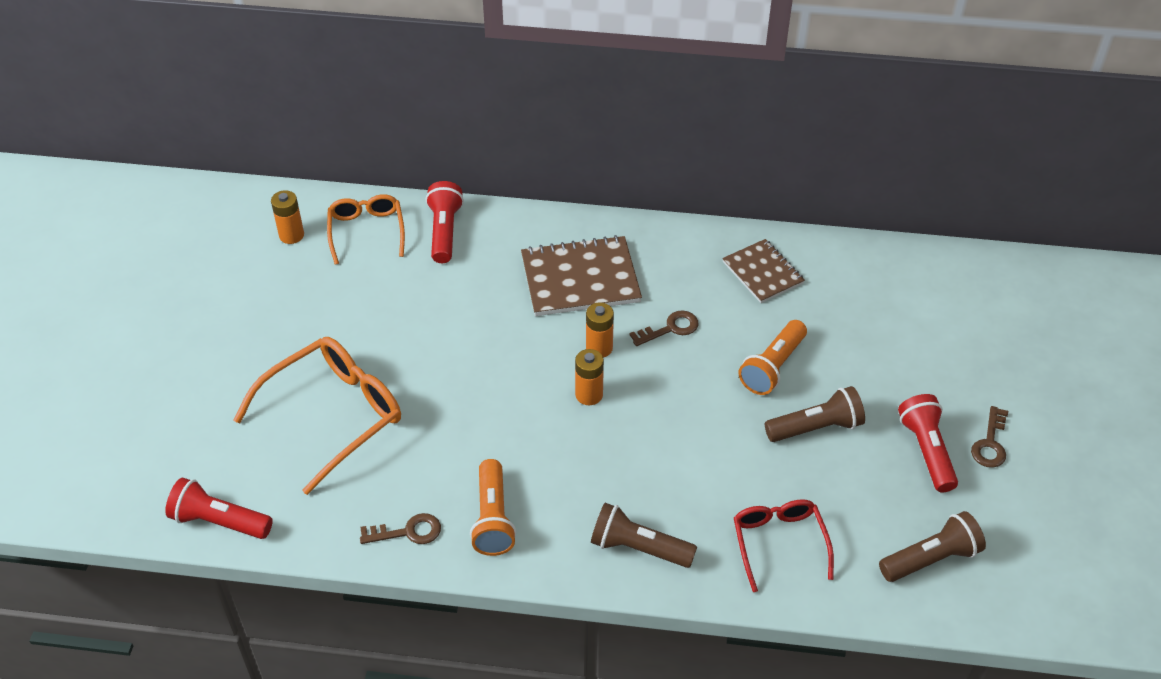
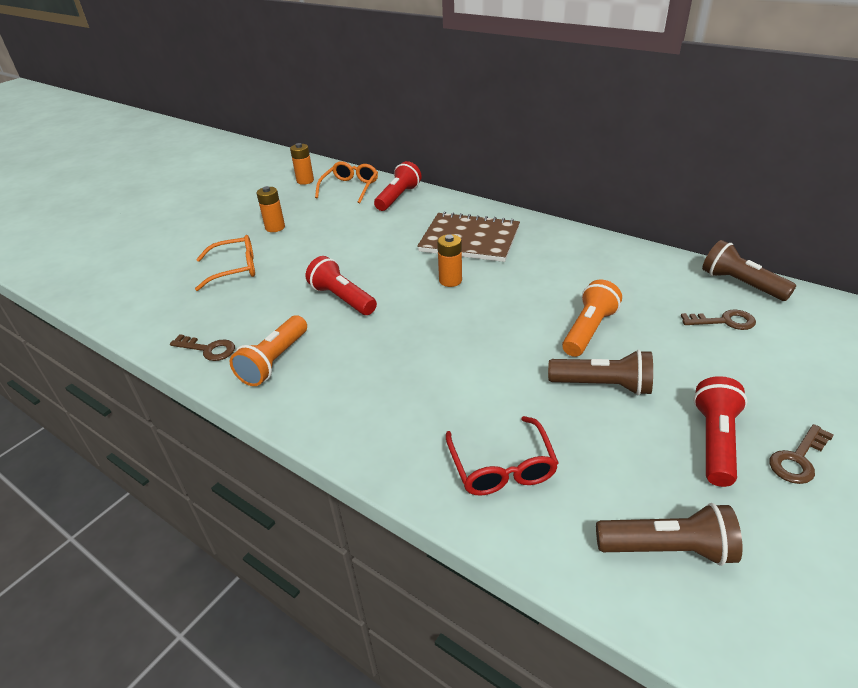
camera: 30 degrees right, 10 degrees down
red flashlight [165,478,273,539] -> red flashlight moved to [306,256,377,315]
orange glasses [233,337,401,495] -> orange glasses [195,235,255,291], size x0.61
orange battery [575,349,604,405] -> orange battery moved to [256,186,285,232]
brown flashlight [591,503,697,568] -> brown flashlight moved to [702,240,796,301]
brown key [629,310,698,346] -> brown key moved to [681,309,756,330]
brown notebook [722,239,805,303] -> none
red glasses [734,499,834,592] -> red glasses turned 150 degrees clockwise [446,416,559,495]
orange flashlight [738,320,807,395] -> orange flashlight turned 150 degrees clockwise [562,280,622,357]

